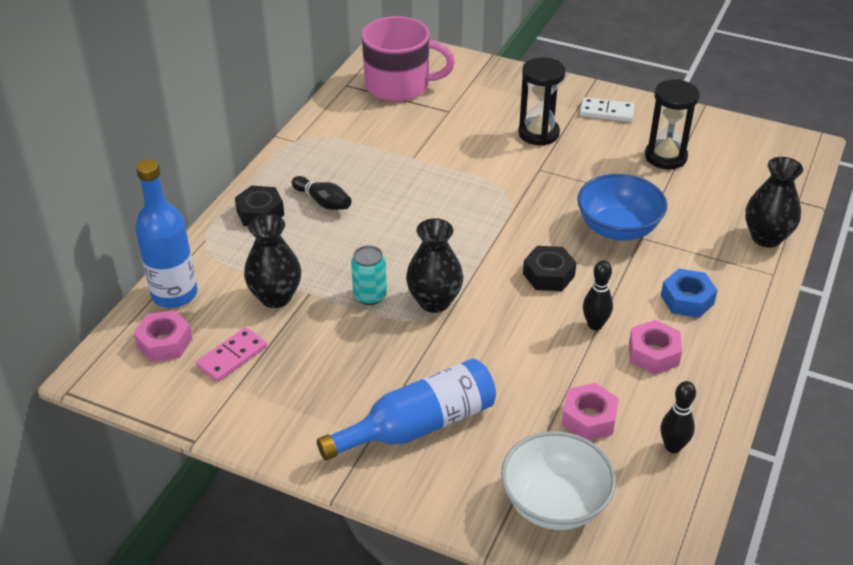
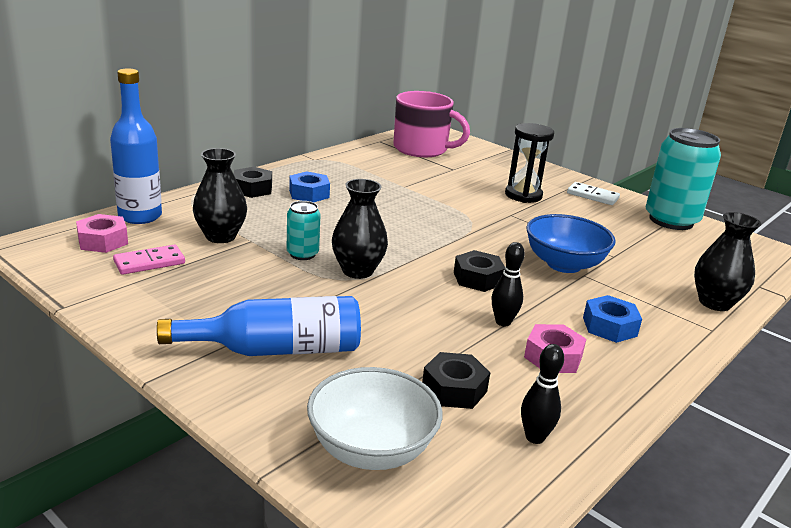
camera: 15 degrees right, 15 degrees down
black bowling pin [292,176,351,210] -> blue nut [289,171,330,202]
pink nut [562,383,619,440] -> black nut [422,352,490,409]
black hourglass [645,79,700,169] -> none
none -> turquoise can [645,128,721,230]

